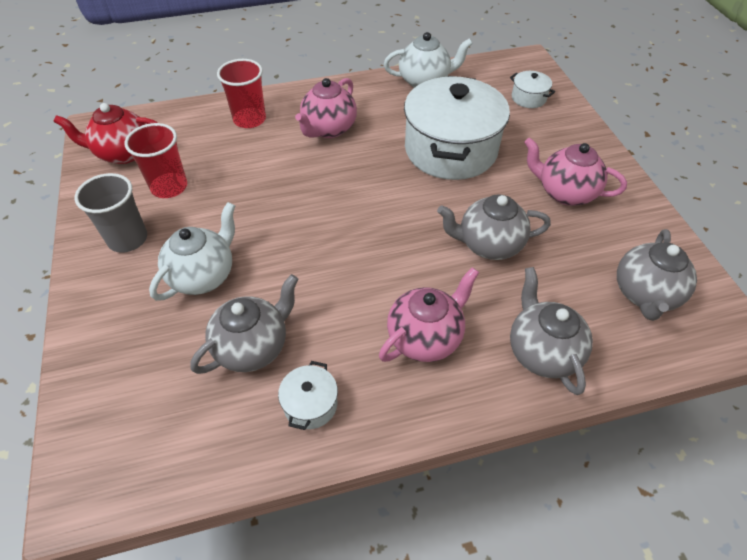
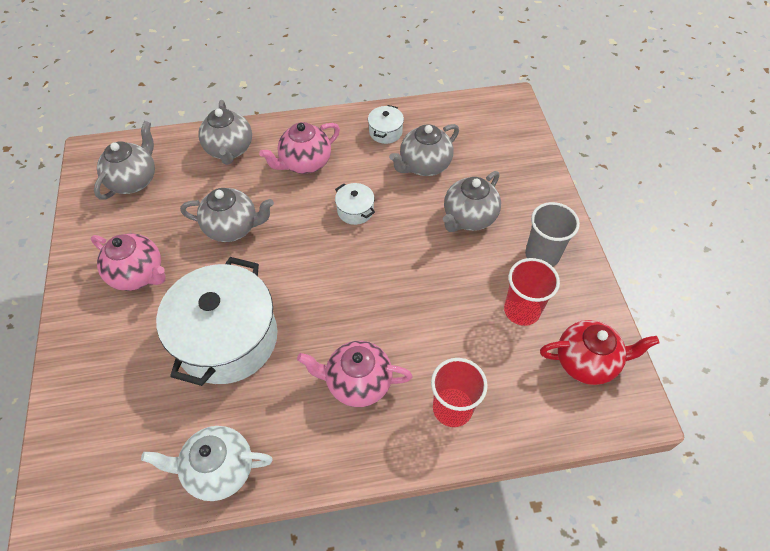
camera: 175 degrees left, 5 degrees up
white teapot [149,202,235,301] -> grey teapot [443,171,501,232]
pink teapot [295,78,357,138] -> pink teapot turned 120 degrees counterclockwise [297,341,413,407]
white pot [510,71,555,108] -> white pot moved to [335,183,375,225]

